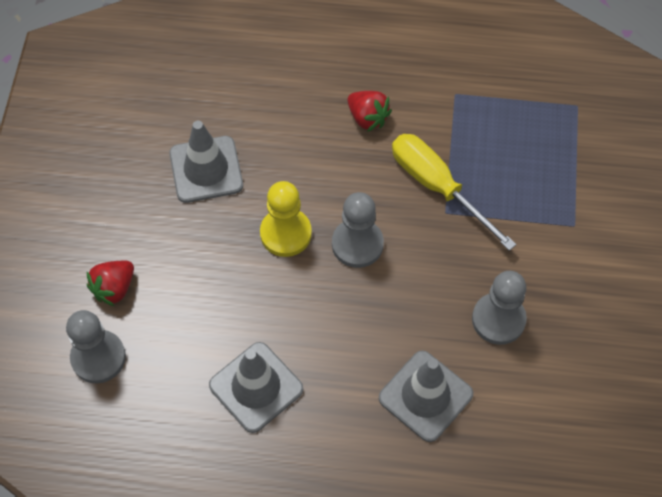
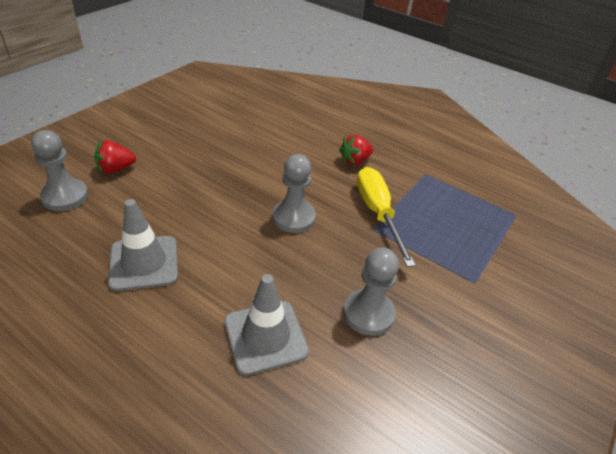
camera: 25 degrees right, 20 degrees down
grey traffic cone [169,121,243,203] -> none
yellow pawn [260,181,312,257] -> none
red strawberry [347,91,392,132] -> red strawberry turned 75 degrees clockwise [339,135,373,165]

